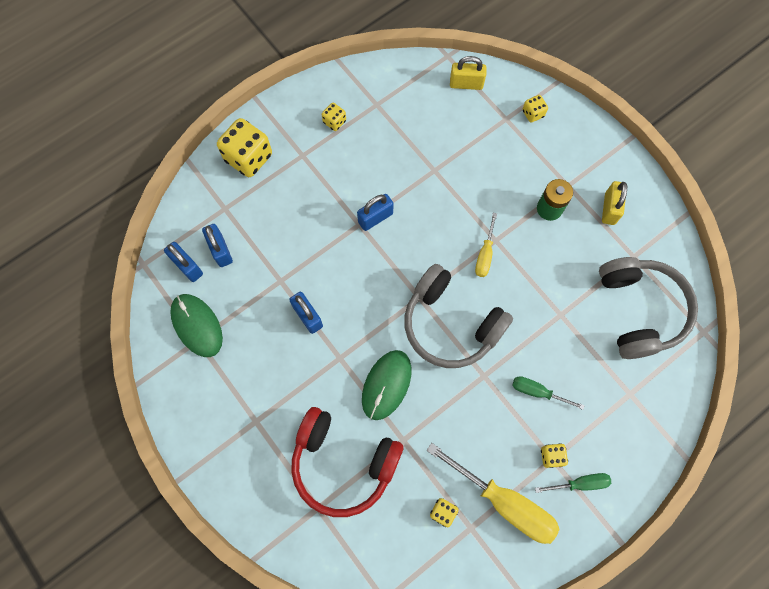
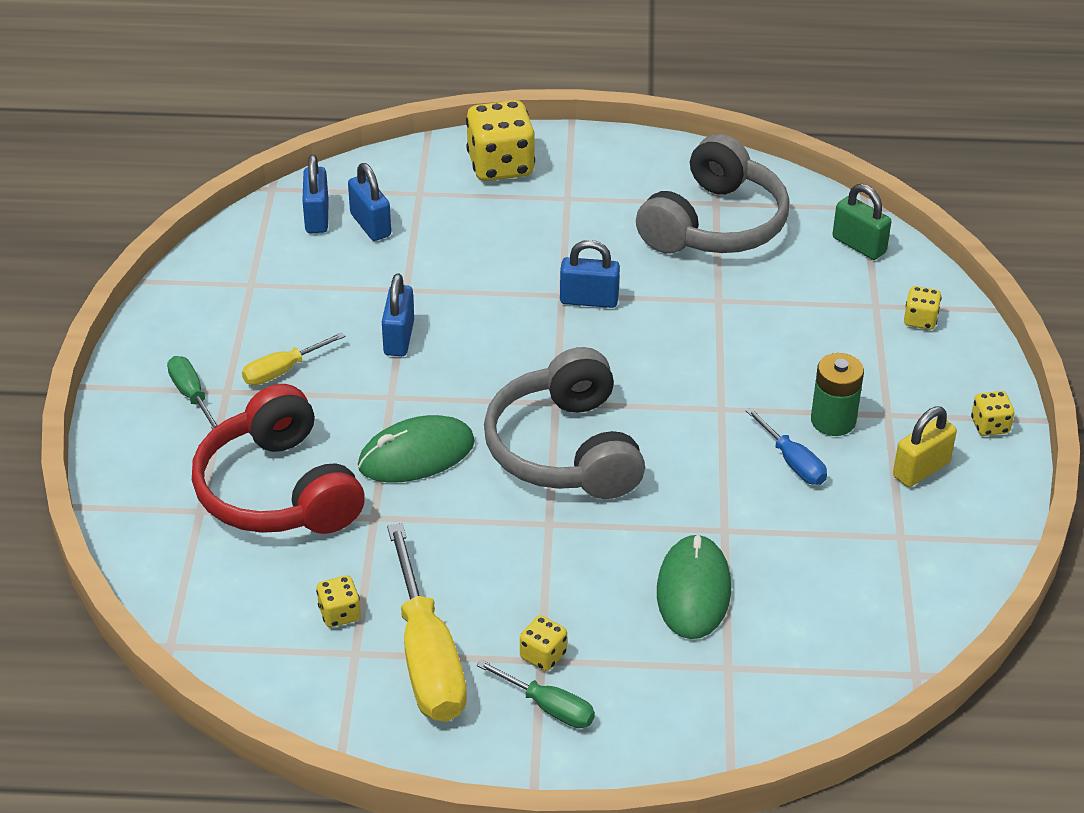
camera: 40 degrees right, 30 degrees down
green mouse [170,294,223,357] -> green mouse moved to [657,534,731,639]
blue padlock [202,224,233,267] -> blue padlock turned 45 degrees counterclockwise [348,163,391,241]
yellow dice [322,103,346,131] -> yellow dice moved to [971,391,1015,436]
yellow padlock [450,56,487,90] -> green padlock [833,184,891,260]
yellow screwdriver [475,213,497,277] -> yellow screwdriver moved to [242,332,346,385]
green screwdriver [512,376,585,410] -> green screwdriver moved to [167,356,218,429]
grey headphones [599,257,698,359] -> grey headphones moved to [636,134,790,253]
none -> blue screwdriver [746,408,827,485]

